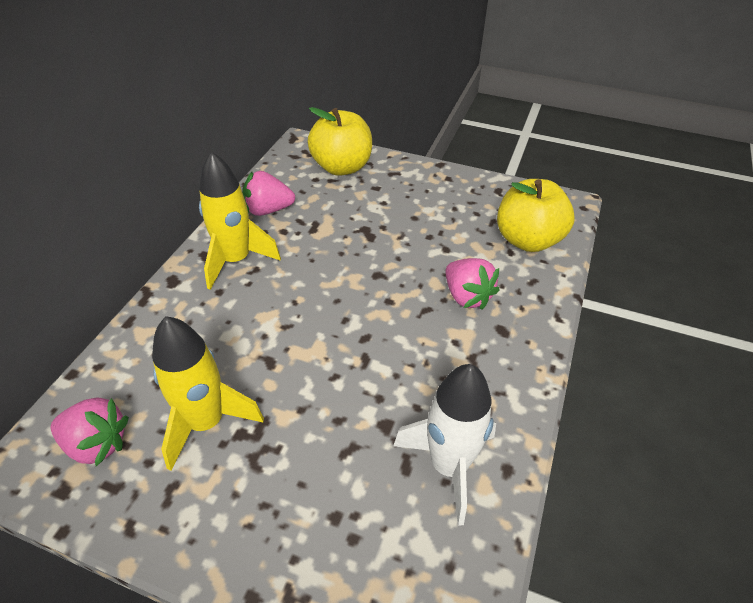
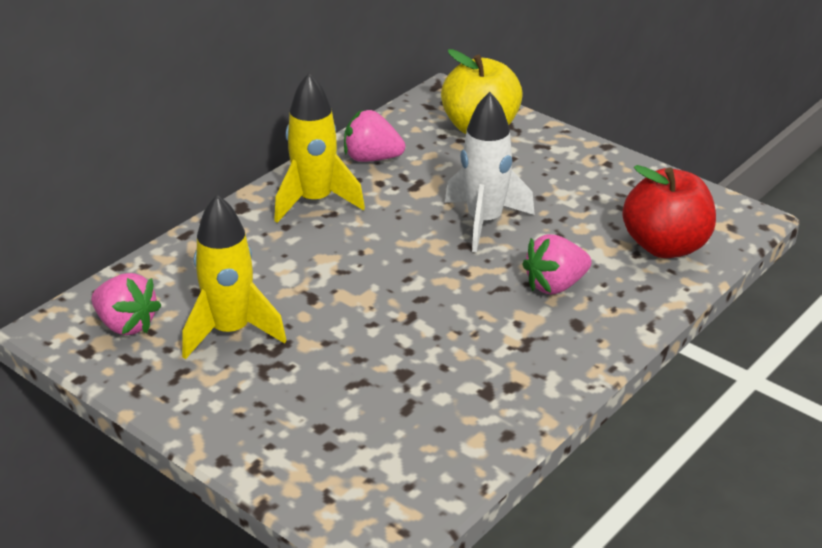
camera: 20 degrees right, 10 degrees down
white rocket [393,364,496,526] -> white rocket moved to [445,92,535,253]
pink strawberry [445,258,499,310] -> pink strawberry turned 75 degrees clockwise [522,234,592,295]
yellow apple [497,179,575,252] -> red apple [622,165,716,258]

